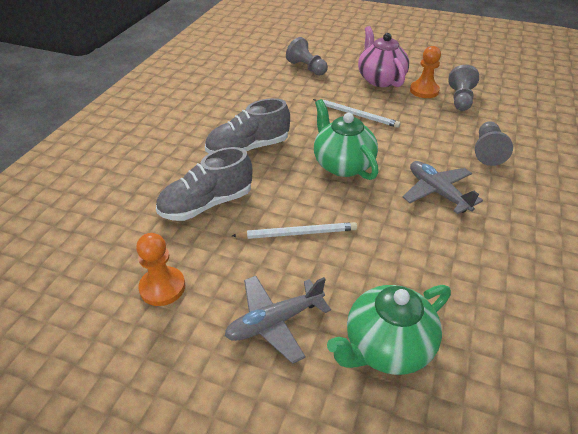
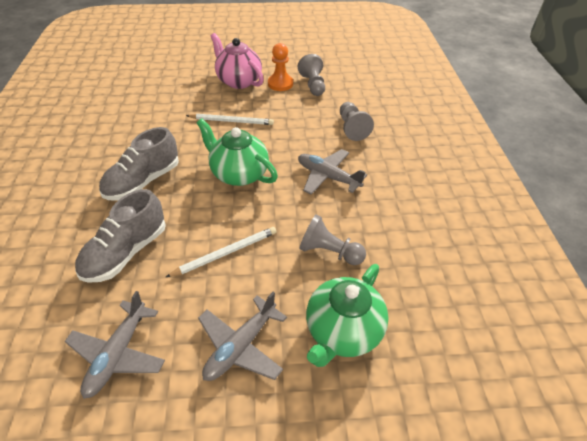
camera: 25 degrees left, 5 degrees up
orange pawn [136,233,185,306] -> grey plane [64,291,165,399]
grey pawn [286,37,328,76] -> grey pawn moved to [299,215,366,265]

